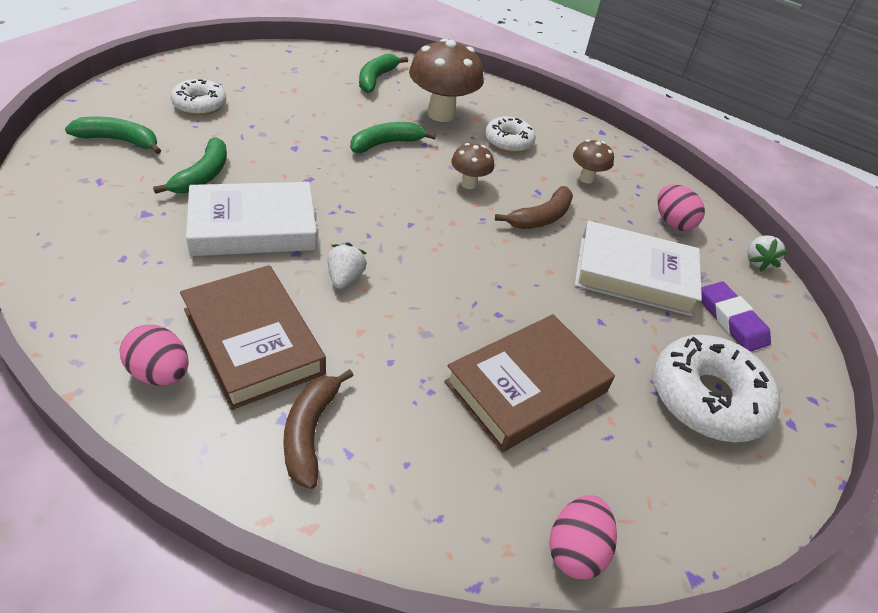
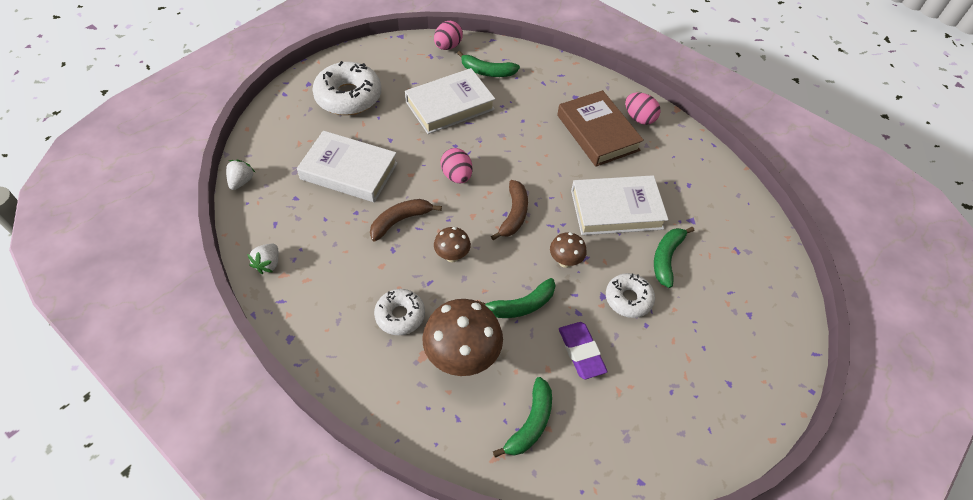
camera: 170 degrees left, 10 degrees up
green banana [65,117,161,154] -> green banana moved to [457,51,520,77]
white donut [171,79,226,115] -> white donut moved to [606,273,655,318]
brown banana [283,369,354,489] -> brown banana moved to [491,180,528,240]
white strawberry [328,243,367,289] -> white strawberry moved to [247,244,279,274]
brown book [444,314,615,452] -> white book [405,68,495,134]
brown mushroom [573,139,614,184] -> brown mushroom moved to [550,232,587,268]
pink egg [657,184,705,231] -> pink egg moved to [440,148,472,183]
purple eraser [701,281,771,352] -> purple eraser moved to [559,322,608,379]

